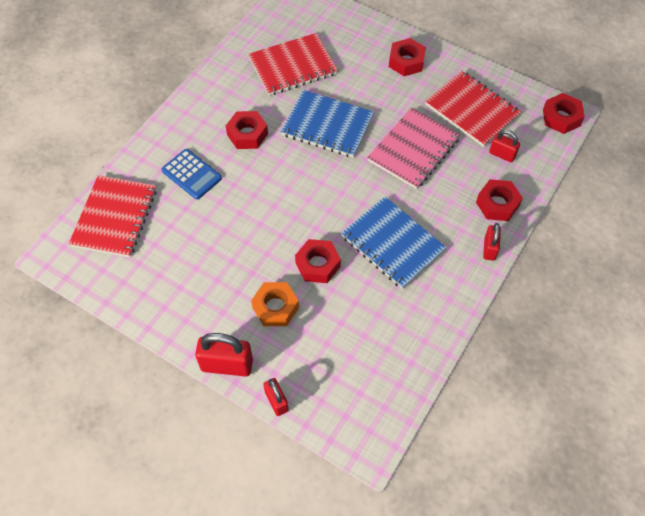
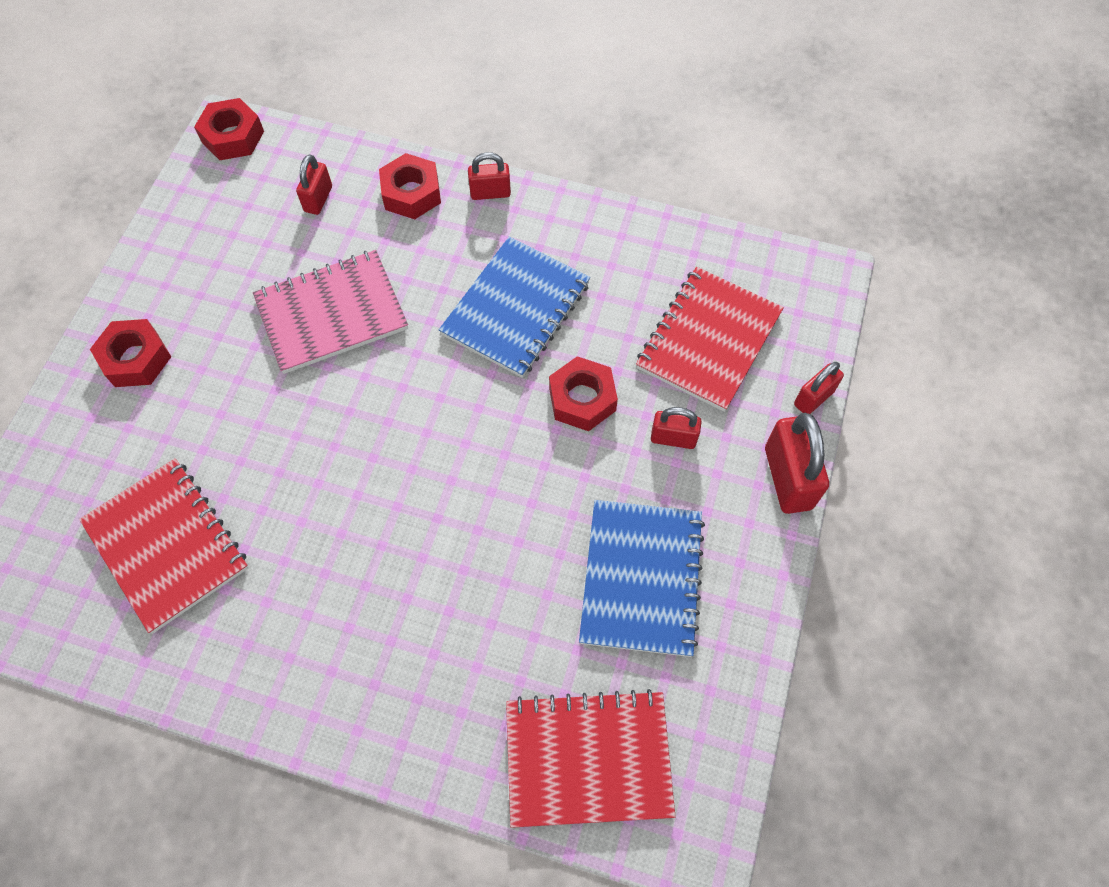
camera: 105 degrees left, 5 degrees up
blue calculator [162,149,222,200] -> none
red nut [226,111,268,149] -> none
orange nut [251,282,299,326] -> red padlock [651,407,702,449]
blue notebook [281,90,374,158] -> blue notebook moved to [579,500,705,657]
pink notebook [367,107,460,189] -> pink notebook turned 45 degrees counterclockwise [253,250,408,374]
red notebook [425,71,521,147] -> red notebook moved to [636,267,784,412]

